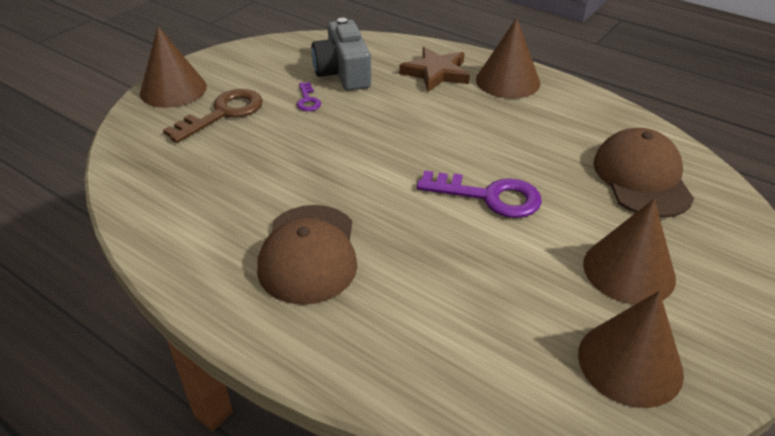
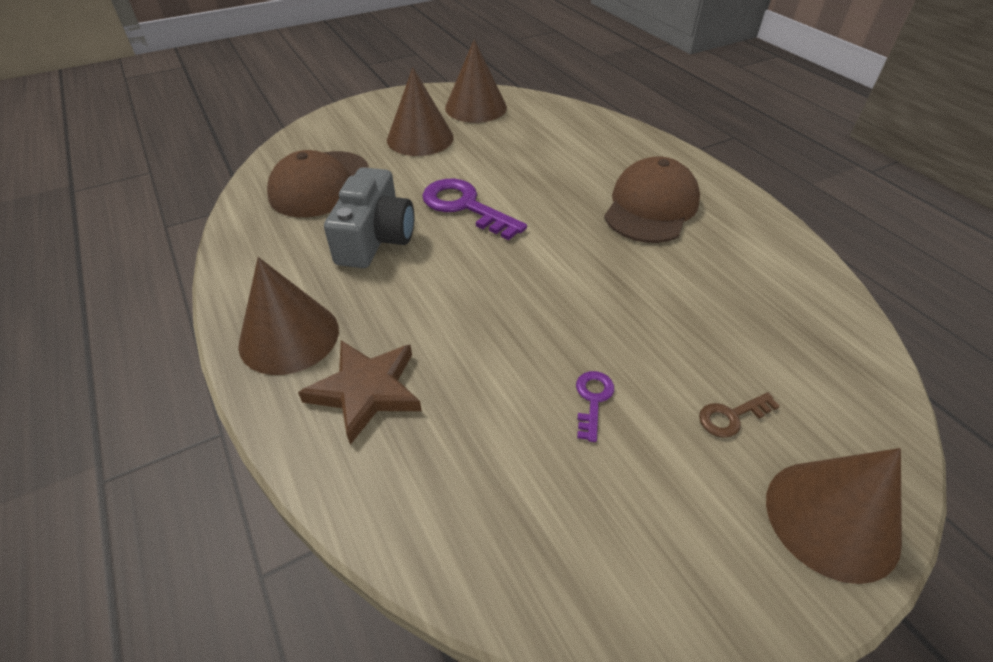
camera: 155 degrees left, 5 degrees up
brown key [163,89,263,143] -> brown key [699,392,780,438], size x0.51
grey camera [312,18,371,91] -> grey camera moved to [324,167,414,268]

